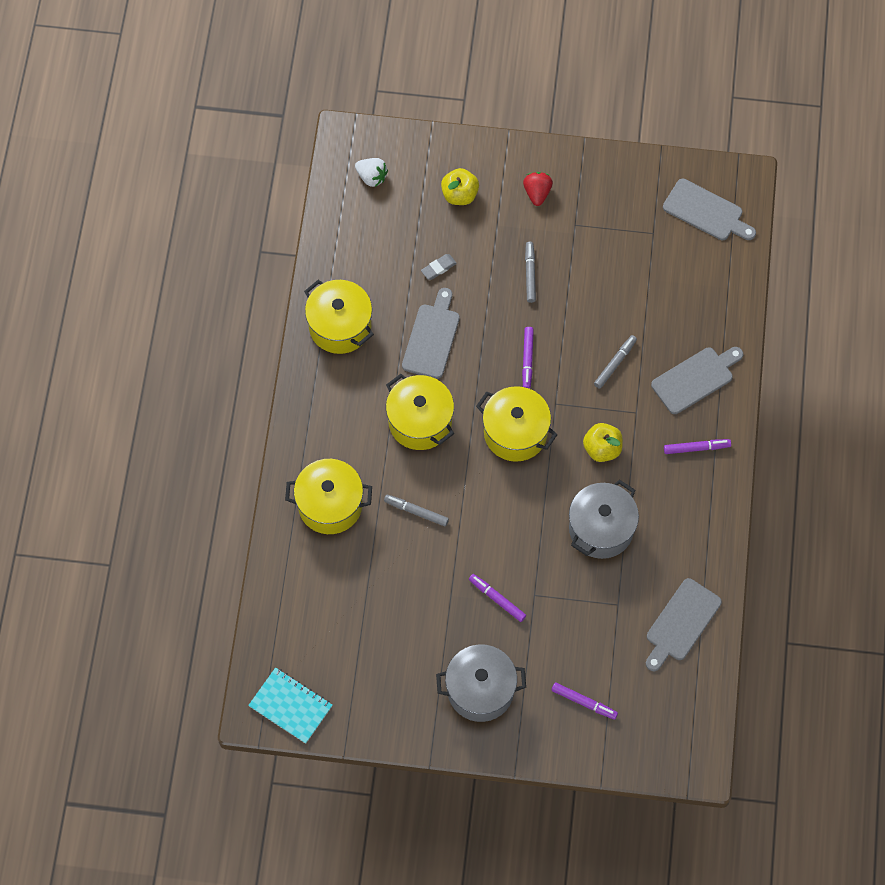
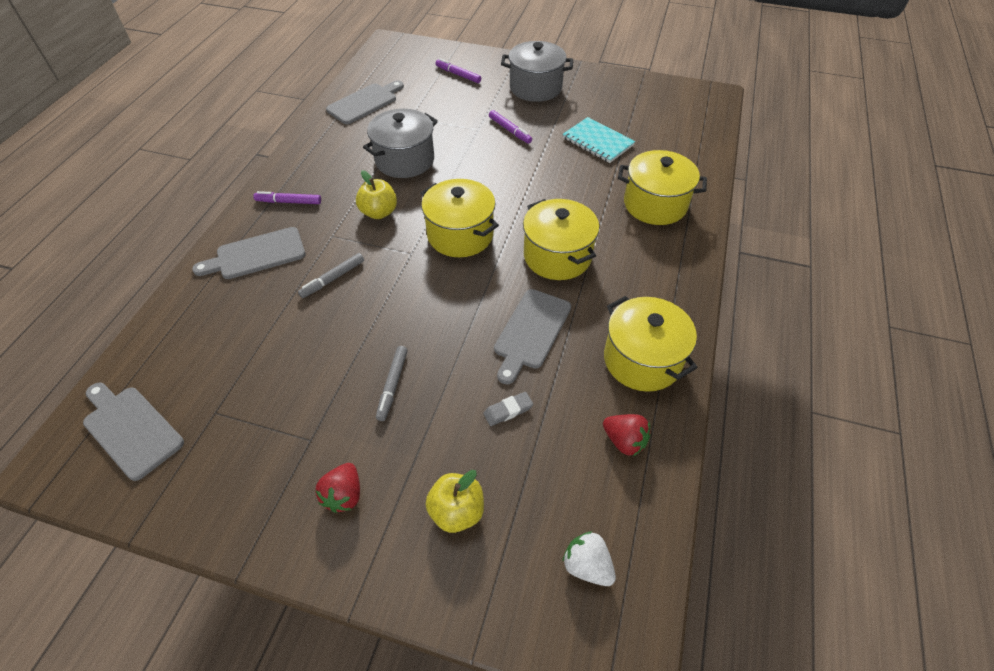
camera: 170 degrees left, 15 degrees down
turquoise notebook [248,668,332,744] -> turquoise notebook moved to [562,117,635,163]
grey marker [384,495,449,527] -> none
purple marker [522,327,534,389] -> none
none -> red strawberry [603,414,651,456]

